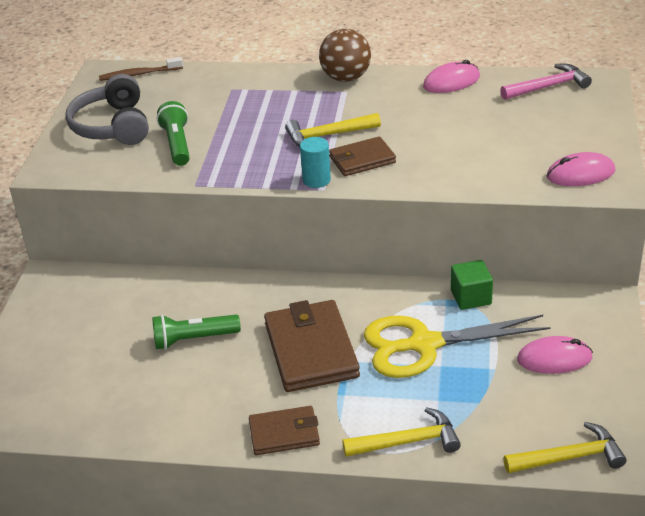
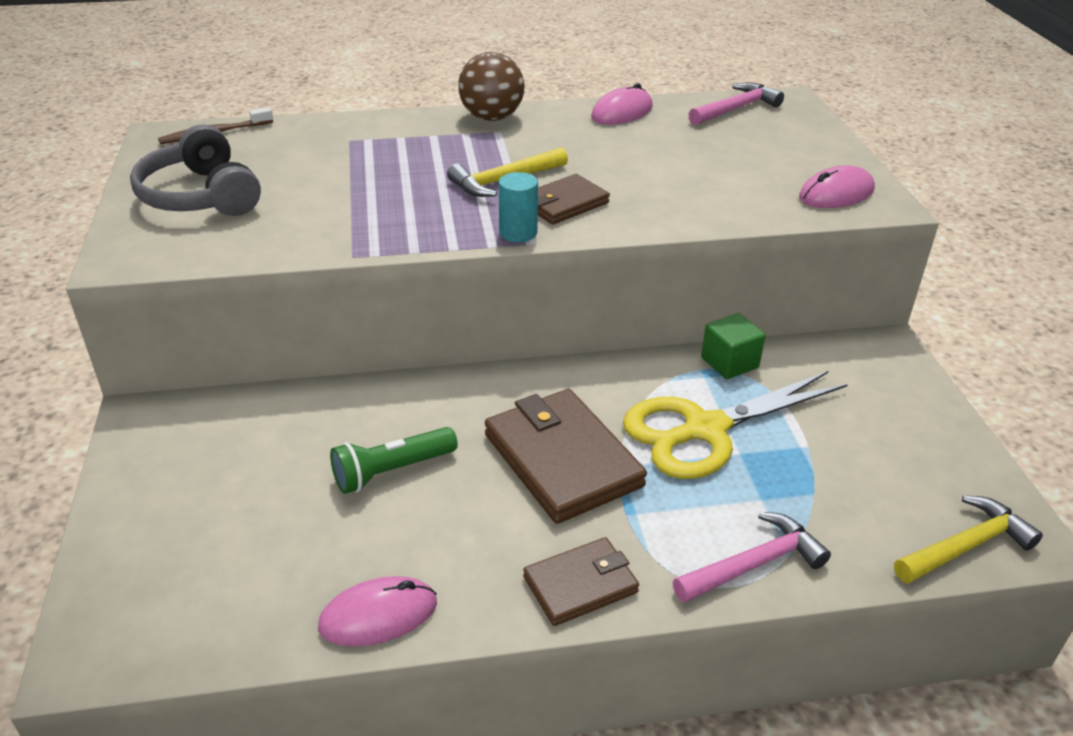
camera: 20 degrees left, 0 degrees up
green flashlight [157,101,190,166] -> none
yellow hammer [342,407,461,457] -> pink hammer [673,512,831,603]
pink mouse [517,336,593,374] -> pink mouse moved to [318,576,437,647]

